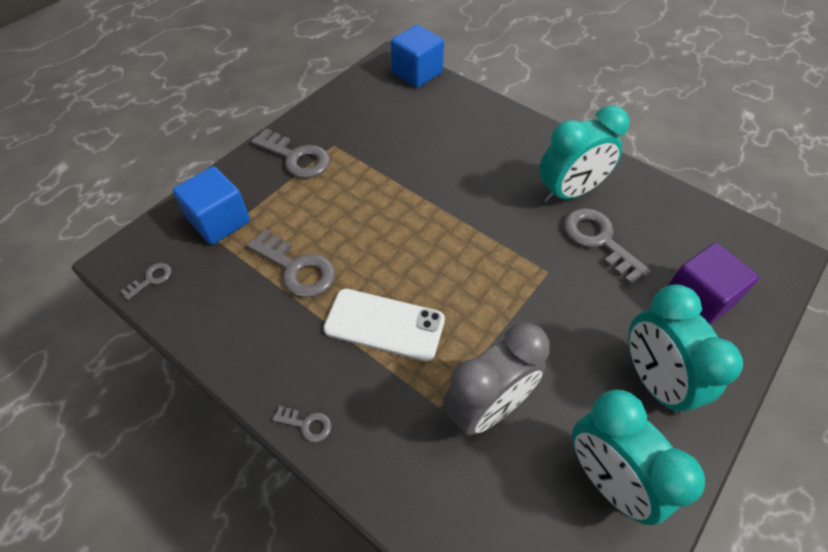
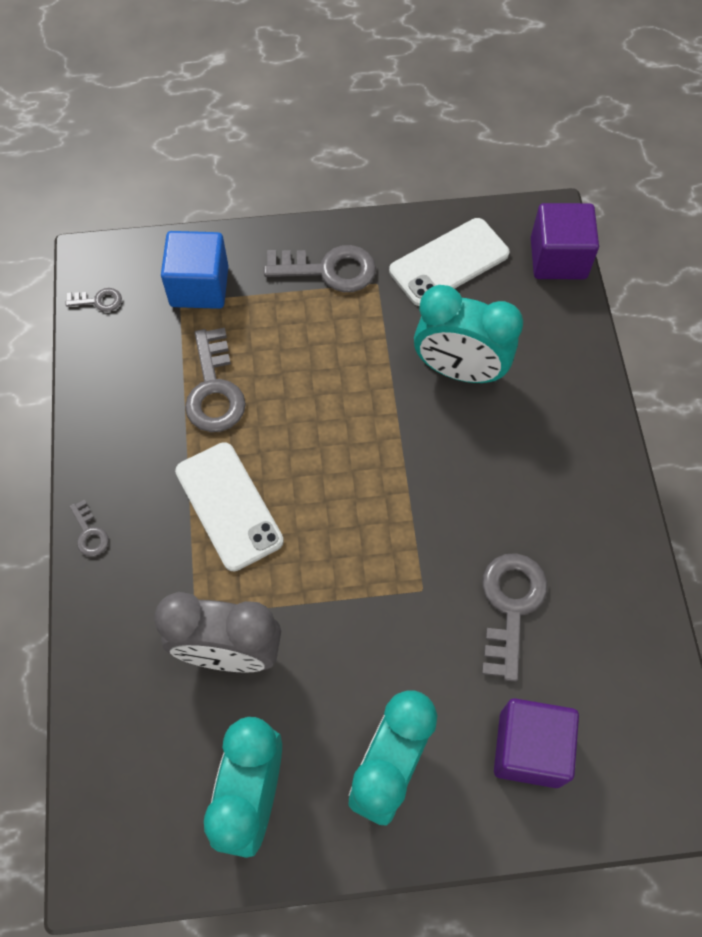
camera: 45 degrees right, 10 degrees up
grey key [251,128,330,178] -> grey key turned 75 degrees counterclockwise [264,245,376,292]
blue cube [391,25,444,88] -> purple cube [531,203,599,279]
turquoise clock [539,106,630,203] -> turquoise clock moved to [414,285,523,383]
none -> white phone [389,218,509,306]

